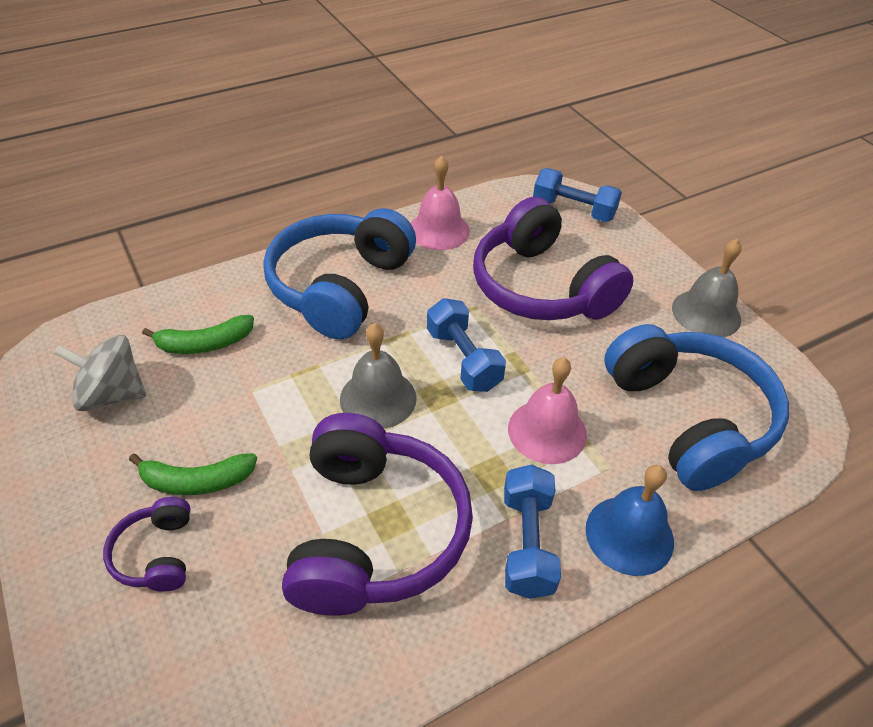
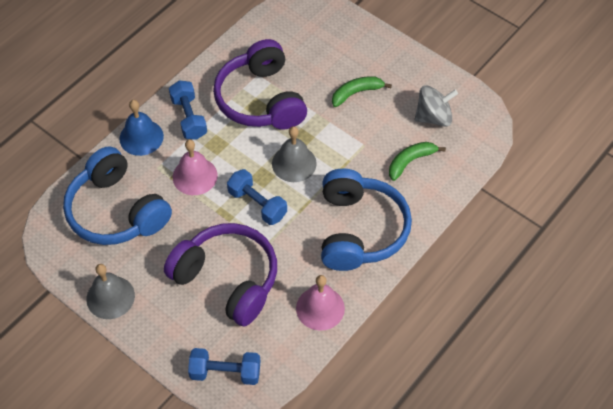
camera: 160 degrees right, 10 degrees up
purple headphones [103,497,190,592] -> none

